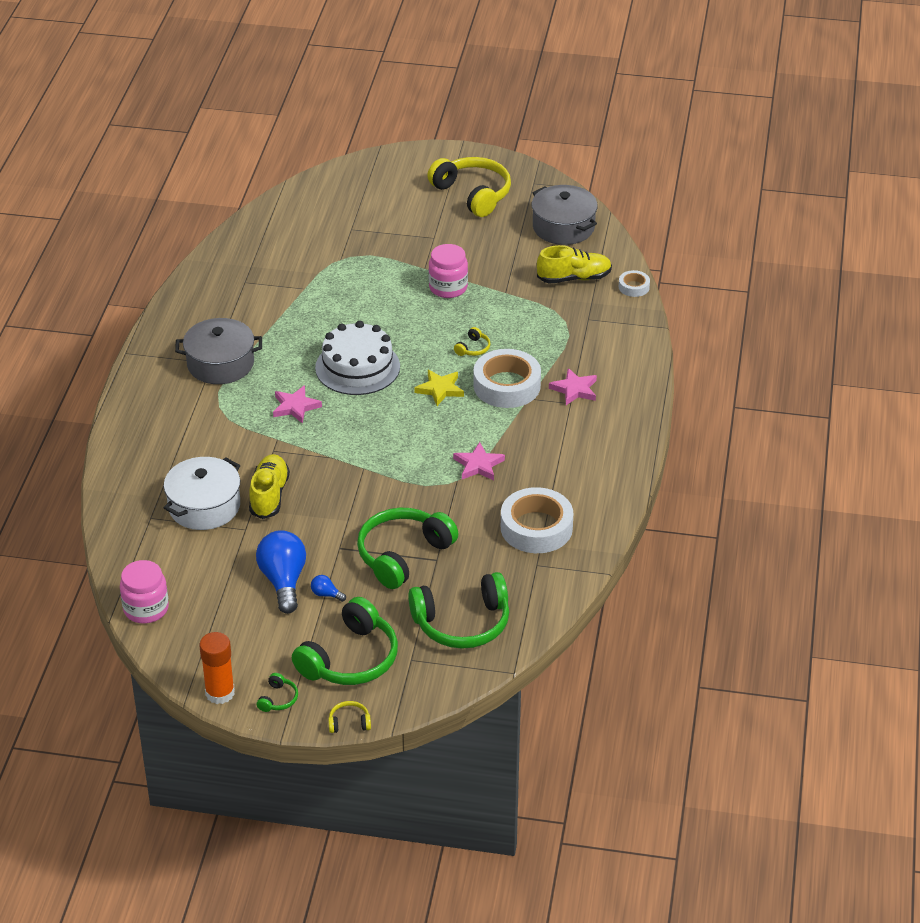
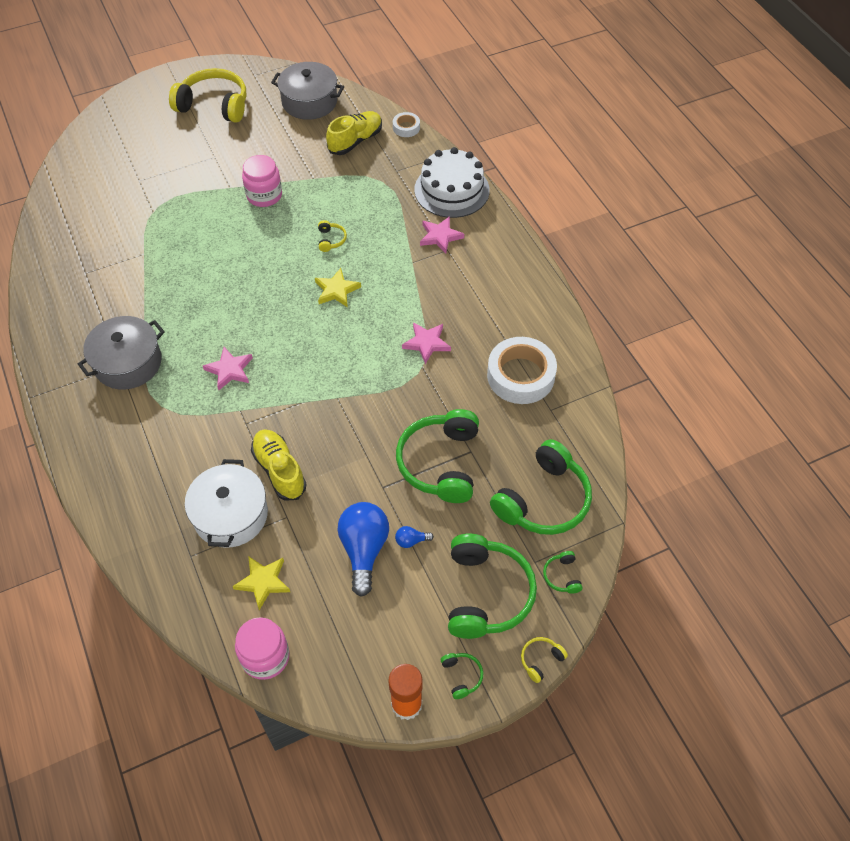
camera: 35 degrees left, 15 degrees up
blue light bulb [256,530,306,614] -> blue light bulb turned 45 degrees clockwise [338,502,389,597]
white cake [315,321,400,395] -> white cake moved to [414,147,490,218]
white tape [473,349,541,408] -> none
none -> yellow star [233,556,290,610]
none -> green headphones [543,551,583,594]

